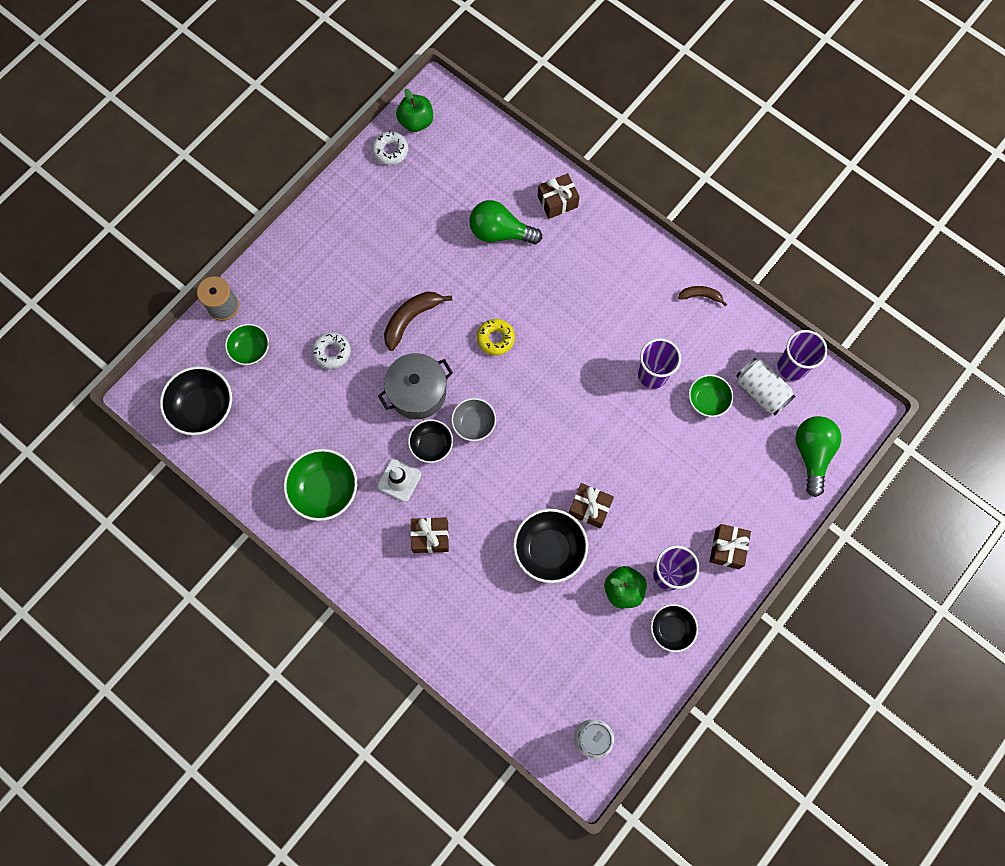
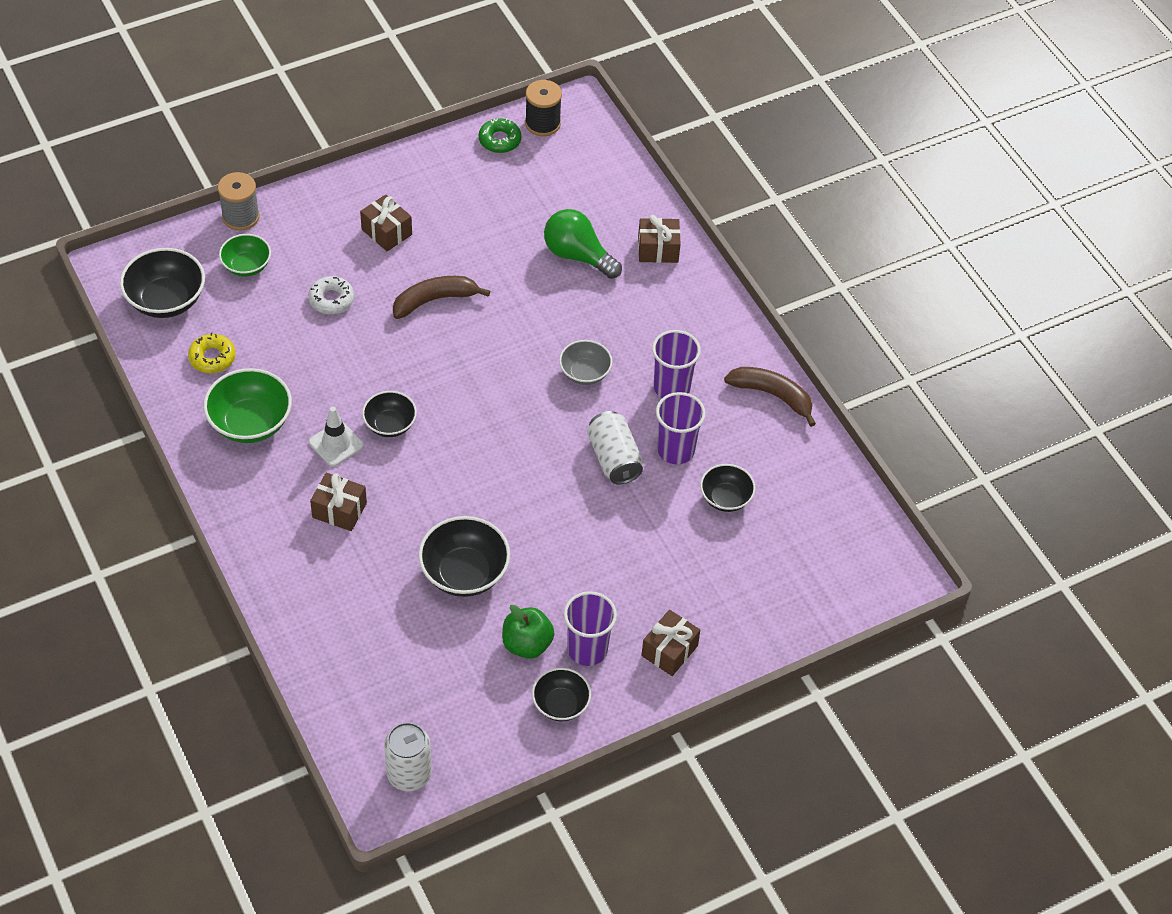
camera: 20 degrees right, 20 degrees down
white donut [372,131,408,165] -> green donut [479,118,522,153]
grey pot [378,353,453,419] -> none
green apple [396,89,433,132] -> black spool [525,80,562,136]
grey bowl [451,398,496,441] -> grey bowl moved to [559,340,613,385]
yellow donut [477,319,515,355] -> yellow donut moved to [188,333,236,373]
brown gift [569,483,614,529] -> brown gift moved to [360,194,412,251]
brown banana [678,286,727,306] -> brown banana [724,367,816,427], size x1.70
green bowl [689,375,733,417] -> black bowl [700,464,756,512]
white can [736,358,795,416] -> white can moved to [587,411,643,484]
purple cup [778,330,828,381] -> purple cup moved to [652,330,701,398]
green light bulb [795,416,841,497] -> none

